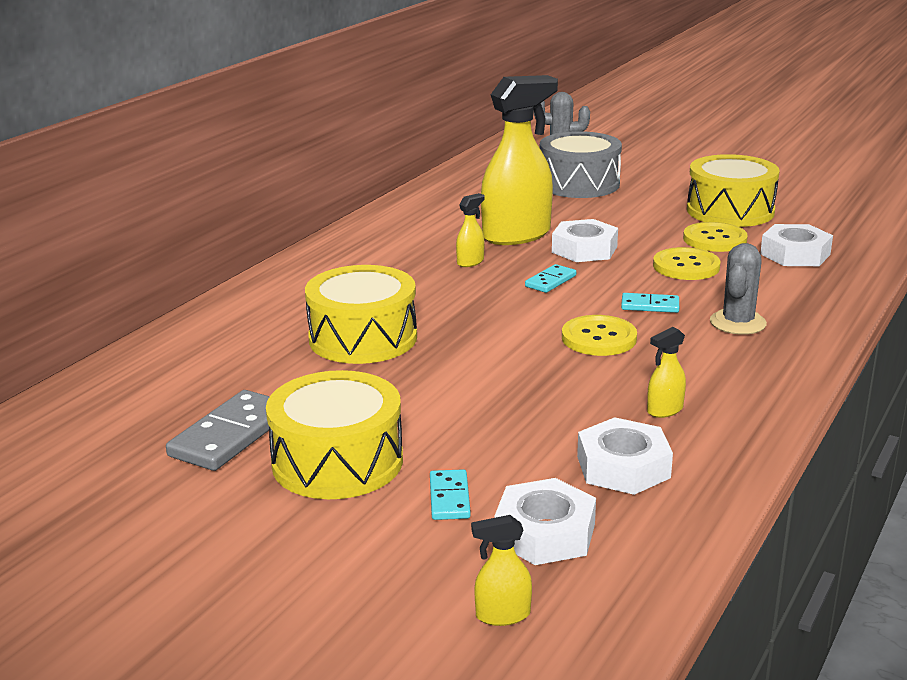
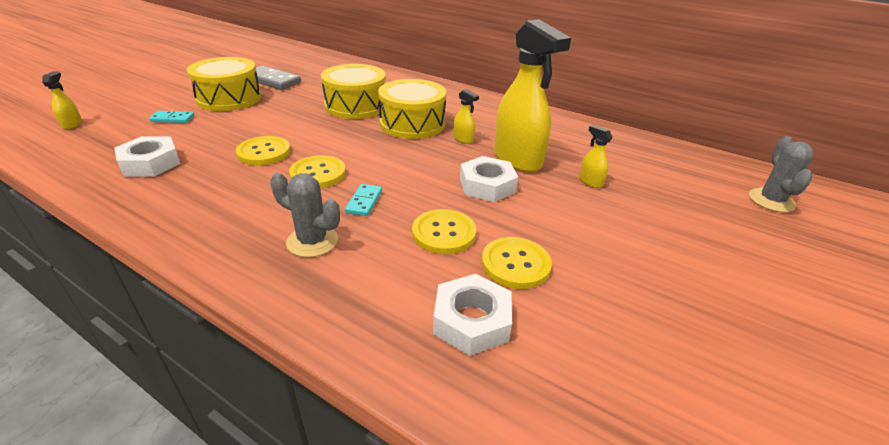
camera: 90 degrees right, 10 degrees up
white nut [495,478,596,565] -> none
turquoise domino [525,264,576,293] -> none
grey drum [540,131,622,198] -> none
yellow spray bottle [647,327,686,418] -> yellow spray bottle moved to [579,125,613,188]
yellow drum [687,154,780,227] -> yellow drum moved to [378,79,446,139]
none -> yellow button [236,136,291,165]

